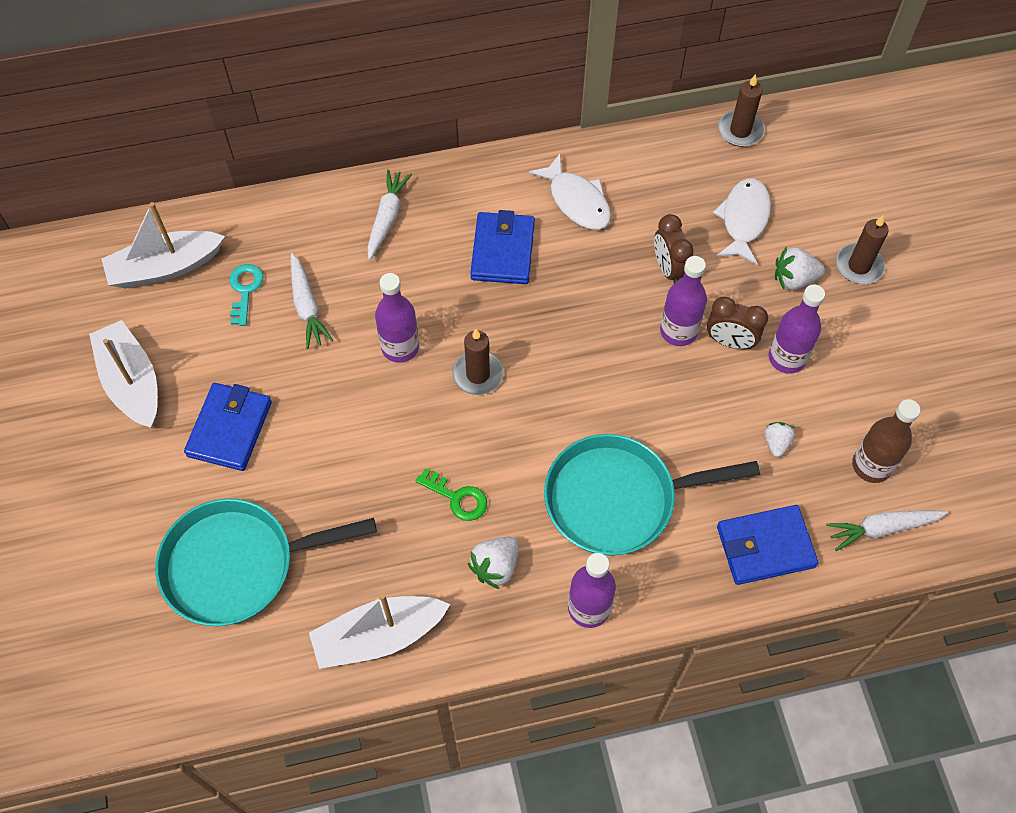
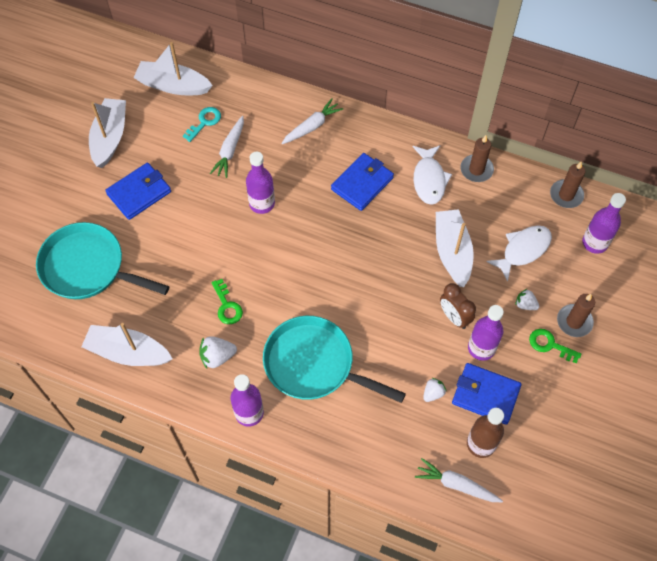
camera: 35 degrees right, 0 degrees up
brown candle [452,329,504,395] -> brown candle moved to [460,135,494,182]
brown clock [654,214,694,284] -> white boat [436,209,474,287]
purple bottle [660,256,707,346] -> purple bottle moved to [582,193,626,254]
blue wallet [717,505,818,585] -> blue wallet moved to [452,363,521,425]
white strawberry [775,246,825,290] -> white strawberry [515,289,539,310], size x0.66
none -> green key [529,329,582,363]

